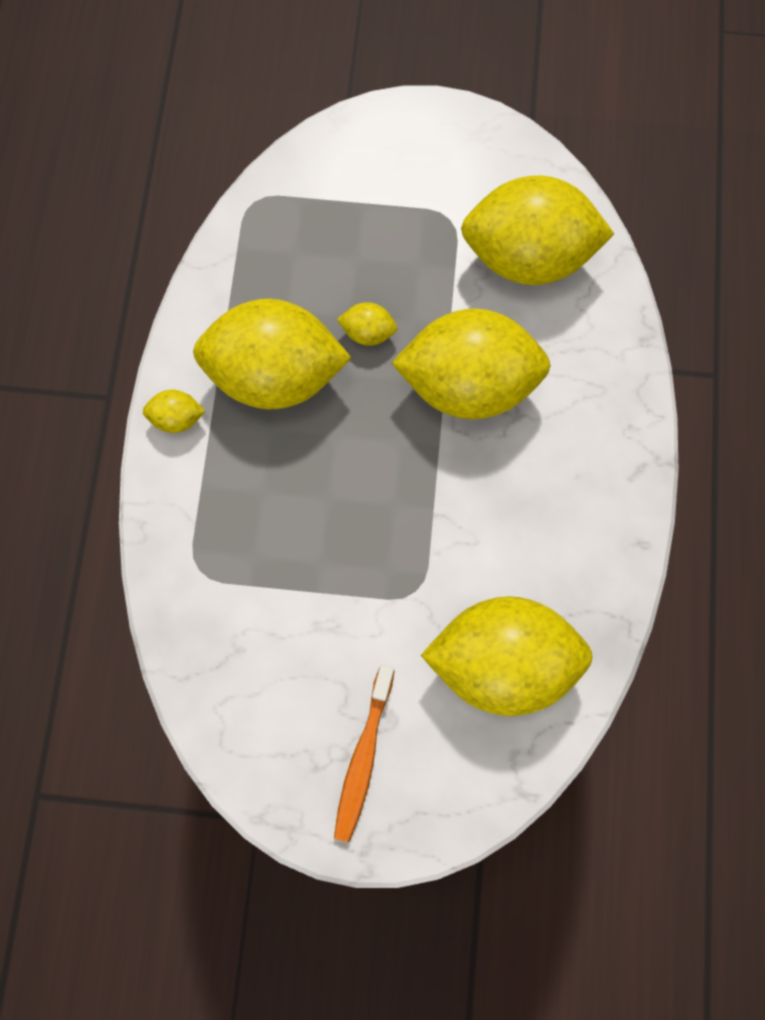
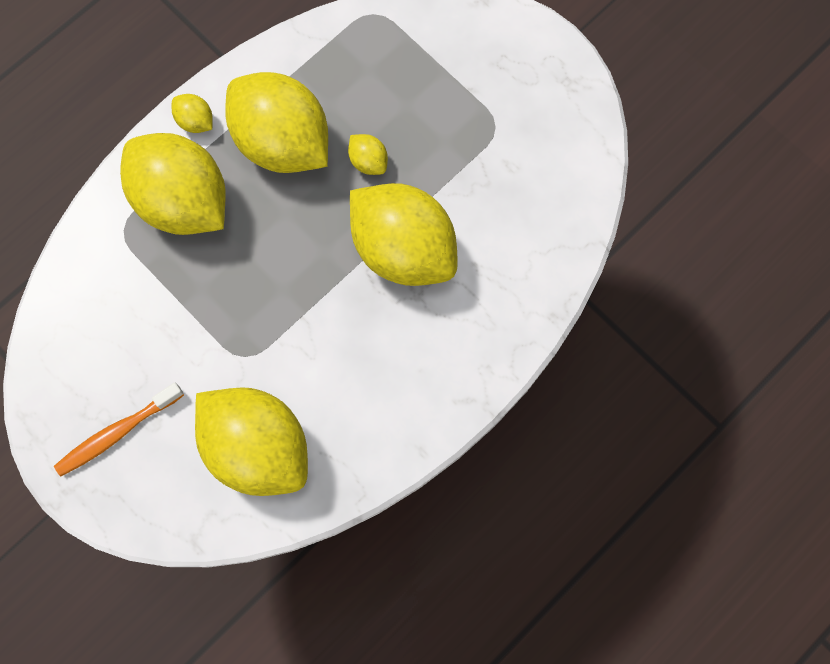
camera: 40 degrees right, 0 degrees up
yellow lemon [461,175,614,285] -> yellow lemon moved to [120,133,226,235]

